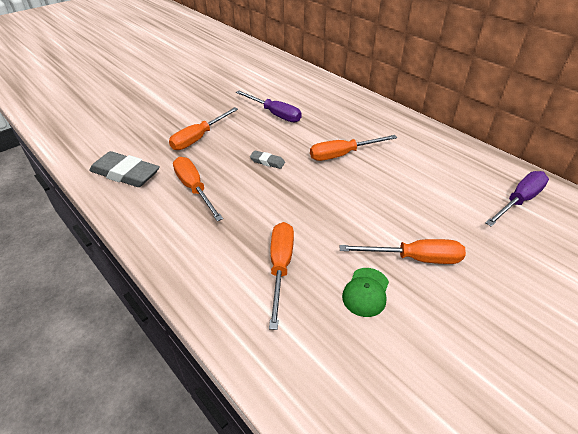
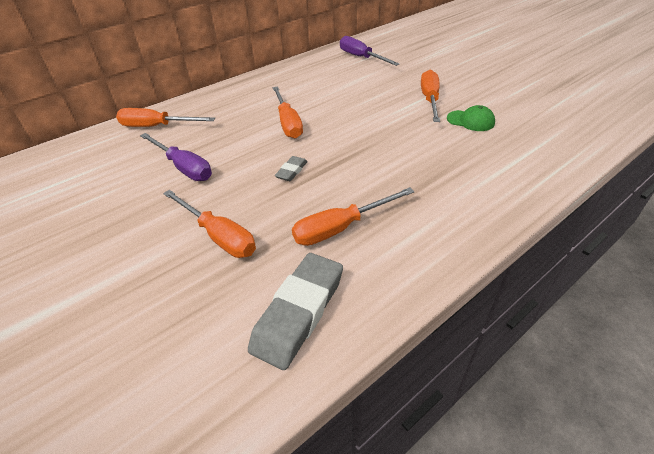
camera: 85 degrees left, 0 degrees up
purple screwdriver [236,91,302,123] -> purple screwdriver turned 90 degrees clockwise [140,133,212,181]
orange screwdriver [269,222,294,330] -> orange screwdriver moved to [116,108,215,127]

